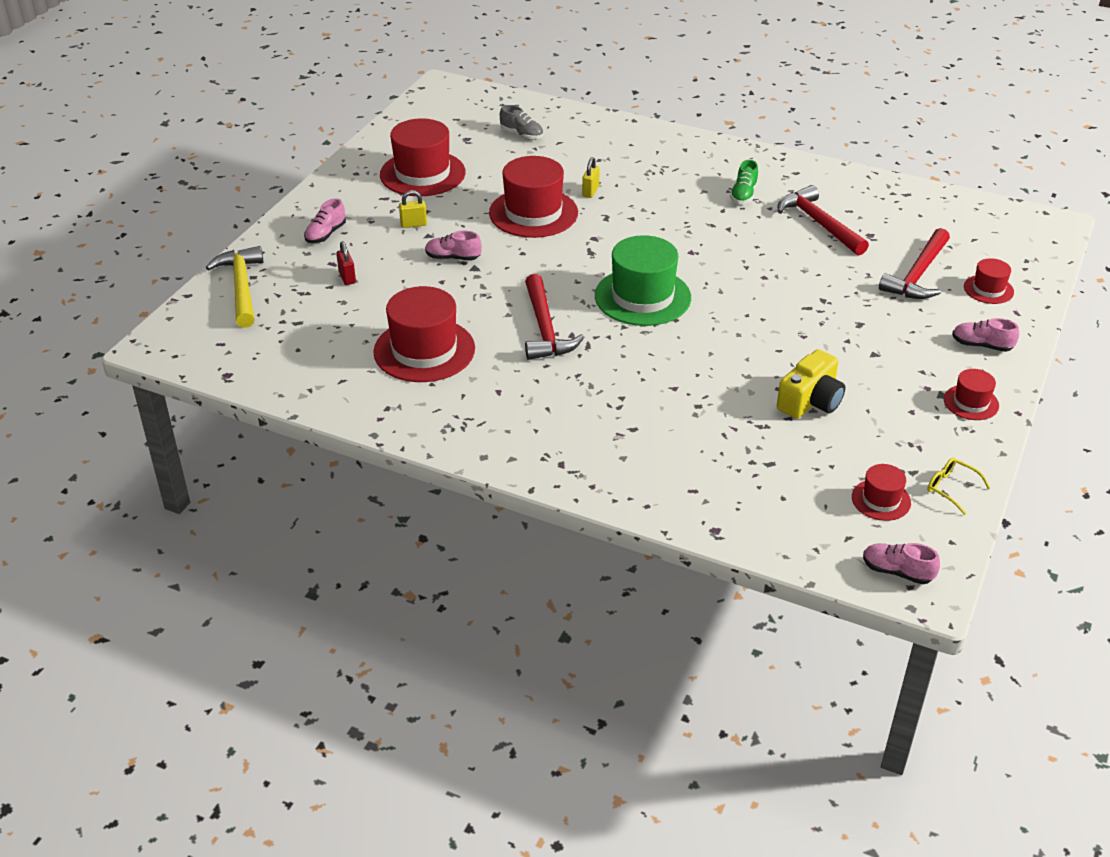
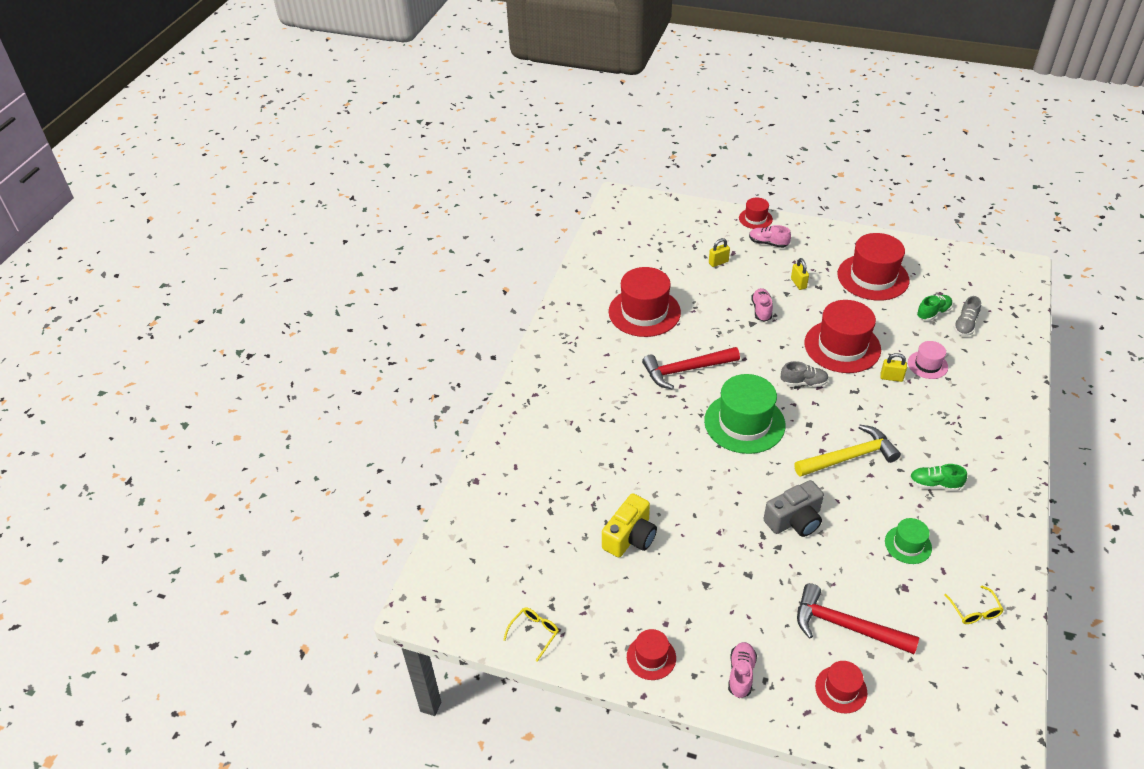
camera: 85 degrees right, 5 degrees up
yellow hammer [206,246,264,328] -> yellow hammer moved to [794,425,901,477]
red padlock [336,242,356,285] -> yellow padlock [709,238,730,267]
yellow camera [777,349,845,419] -> yellow camera turned 90 degrees counterclockwise [602,493,657,557]
red hammer [778,185,869,255] -> green hat [885,518,932,564]
red hat [852,464,911,521] -> red hat moved to [739,197,773,229]
pink shoe [863,543,940,584] -> none
none -> grey camera [764,480,824,537]
none -> grey shoe [781,361,829,387]
none -> pink hat [908,341,948,379]
none -> green shoe [917,295,953,321]
none -> yellow glasses [944,586,1004,624]

